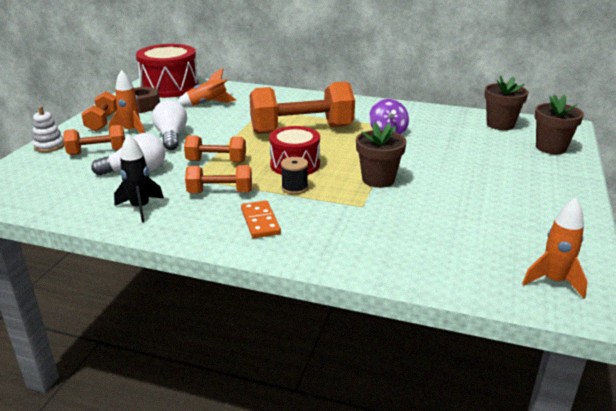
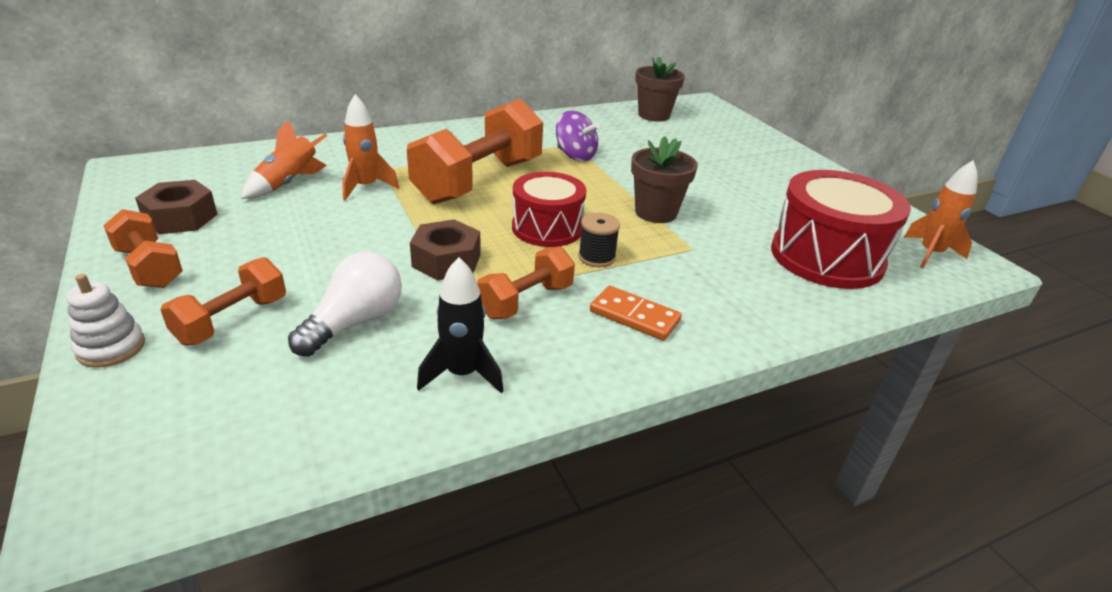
camera: 45 degrees left, 5 degrees up
orange rocket [109,70,145,135] -> orange rocket moved to [342,94,399,200]
red drum [136,44,199,98] -> red drum moved to [771,170,911,289]
white light bulb [152,100,187,150] -> none
orange dumbbell [184,135,246,162] -> brown nut [410,219,481,281]
brown flower pot [535,94,584,154] -> none

